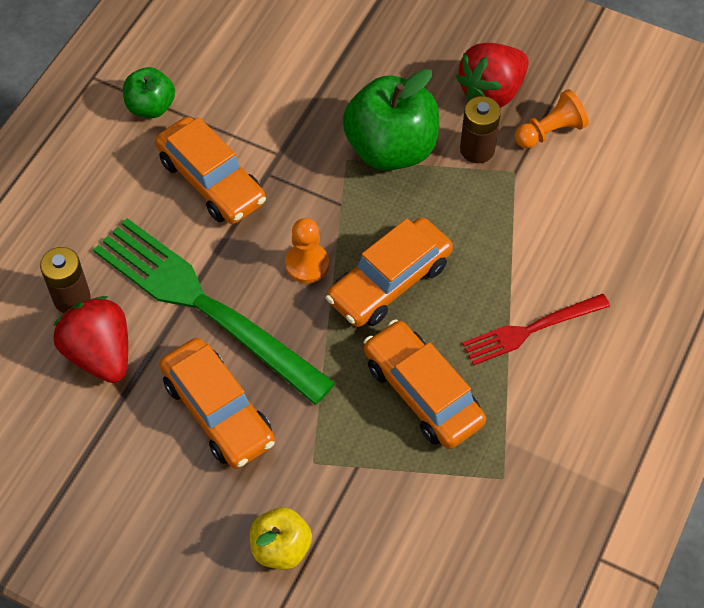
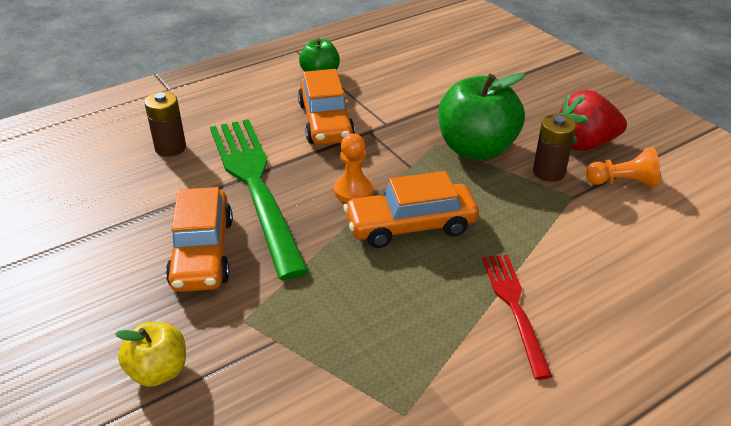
camera: 30 degrees right, 20 degrees down
red strawberry [53,296,128,383] -> none
orange car [364,320,486,449] -> none
red fork [462,294,610,365] -> red fork turned 75 degrees clockwise [482,255,553,380]

